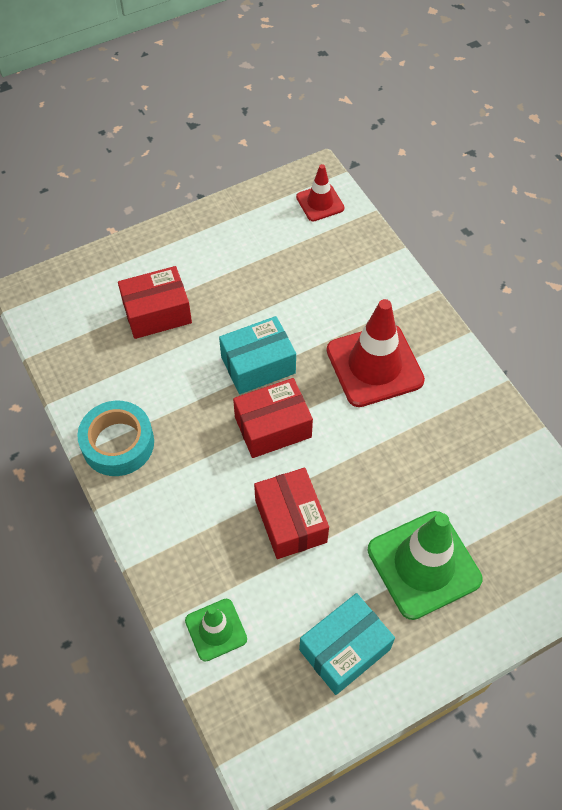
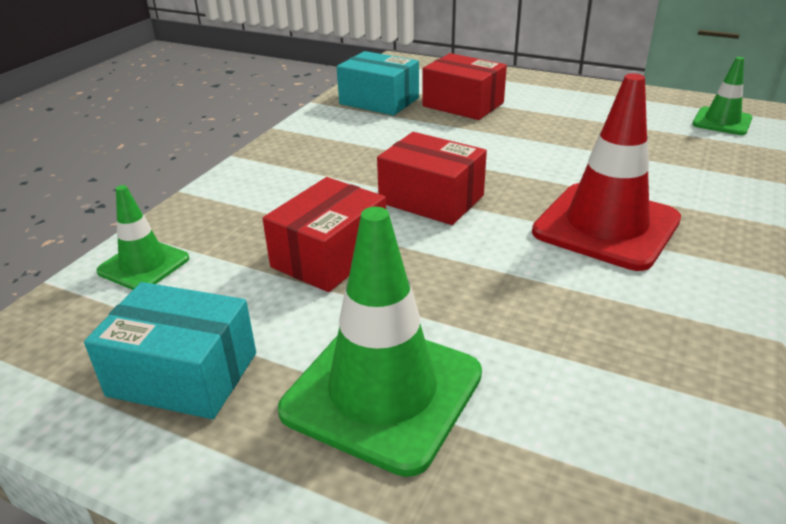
camera: 55 degrees right, 25 degrees down
turquoise tape [77,401,154,476] -> none
turquoise box [219,316,296,394] -> turquoise box moved to [337,51,419,116]
red traffic cone [296,164,345,221] -> green traffic cone [692,57,752,135]

